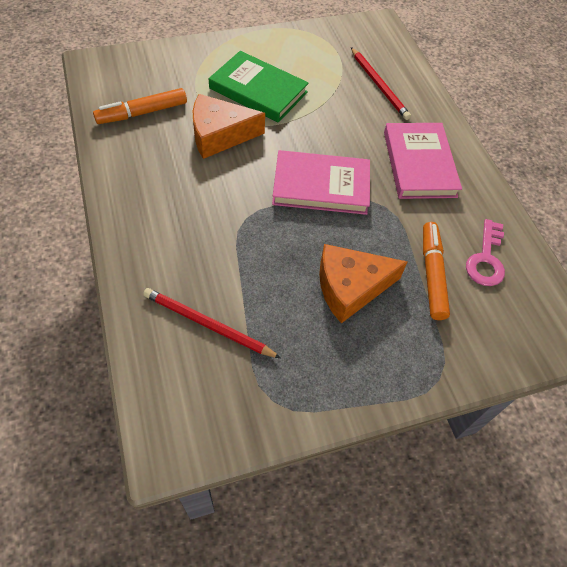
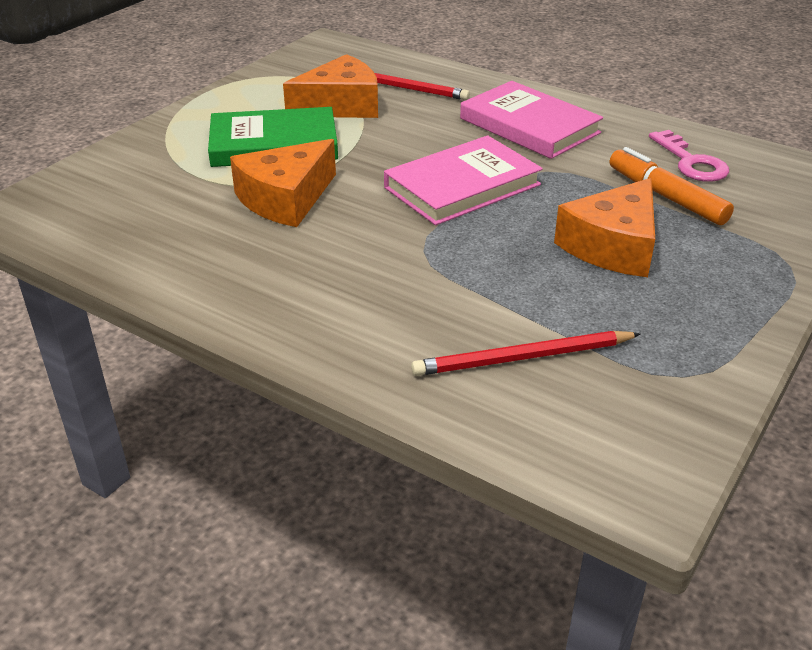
camera: 35 degrees left, 20 degrees down
orange marker [93,88,187,124] -> none
none -> orange cheese [283,54,378,118]

